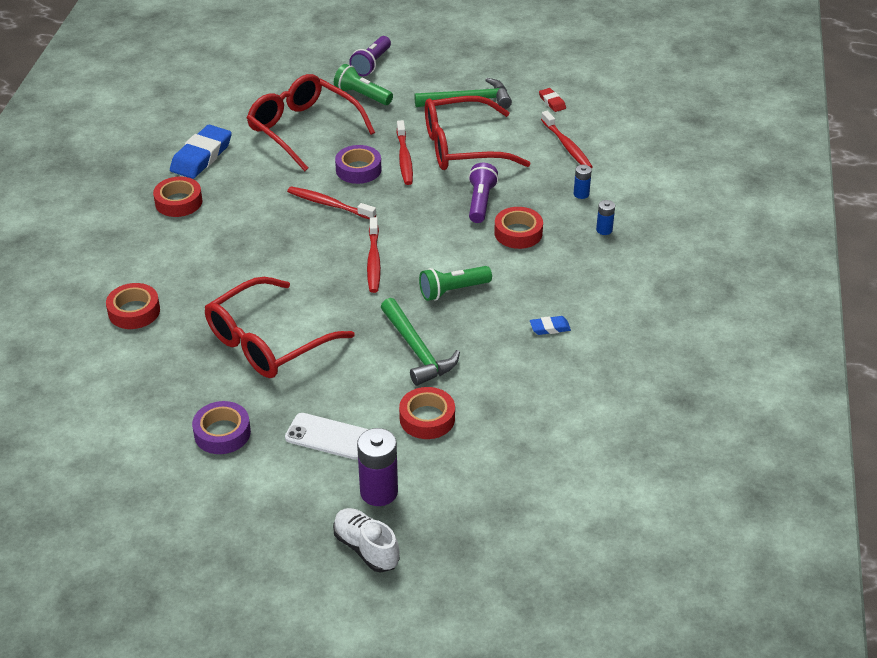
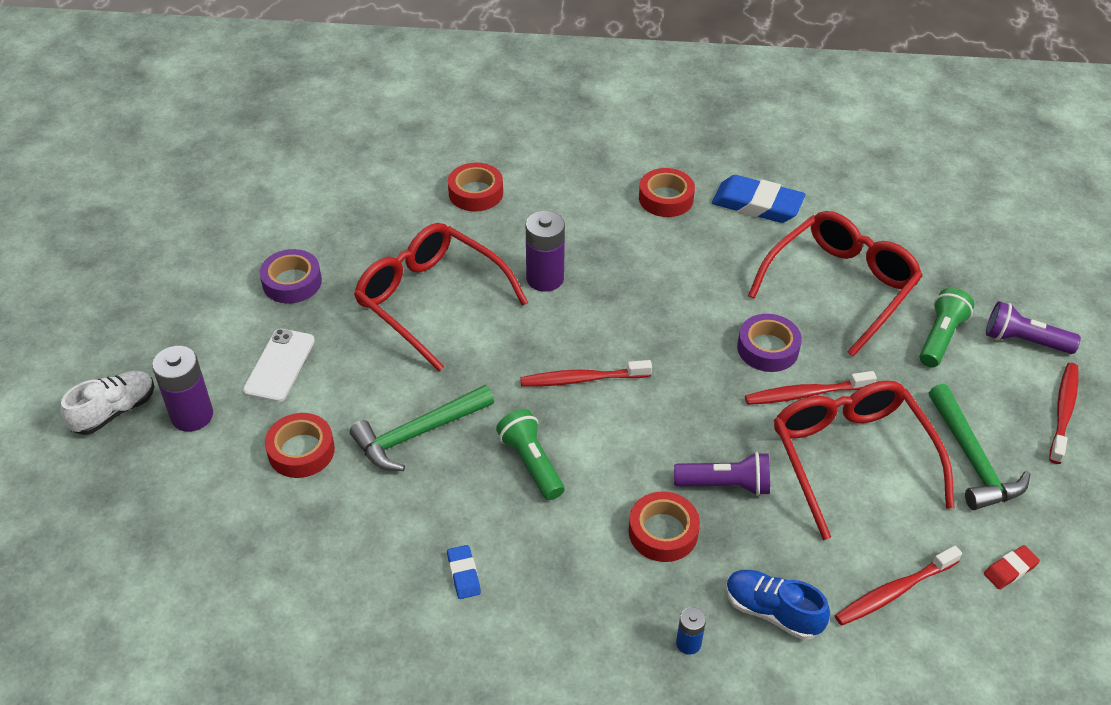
camera: 85 degrees right, 5 degrees up
red toothbrush [287,187,376,219] -> red toothbrush moved to [1049,363,1078,464]
blue battery [574,165,592,199] -> blue shoe [726,570,830,640]
none -> purple battery [526,211,565,292]

